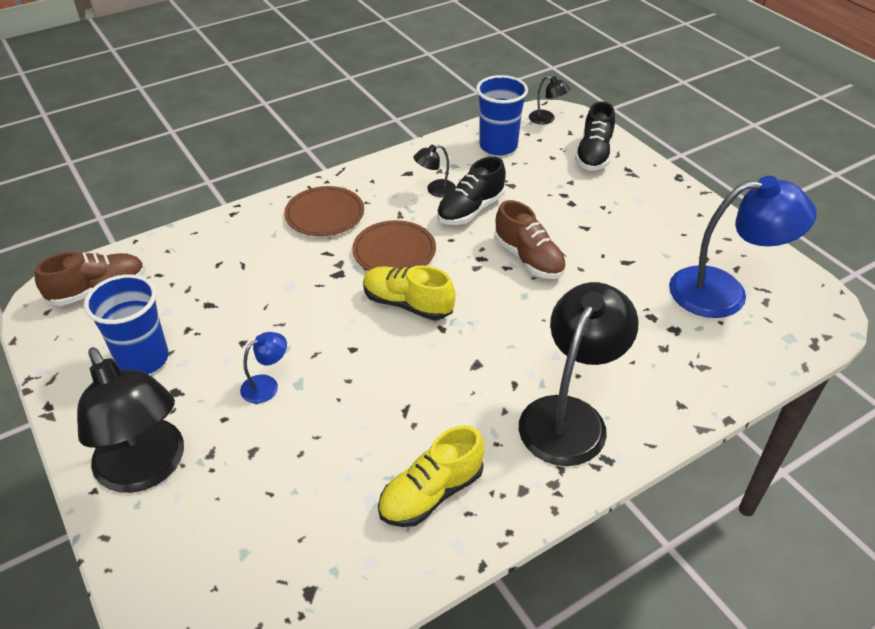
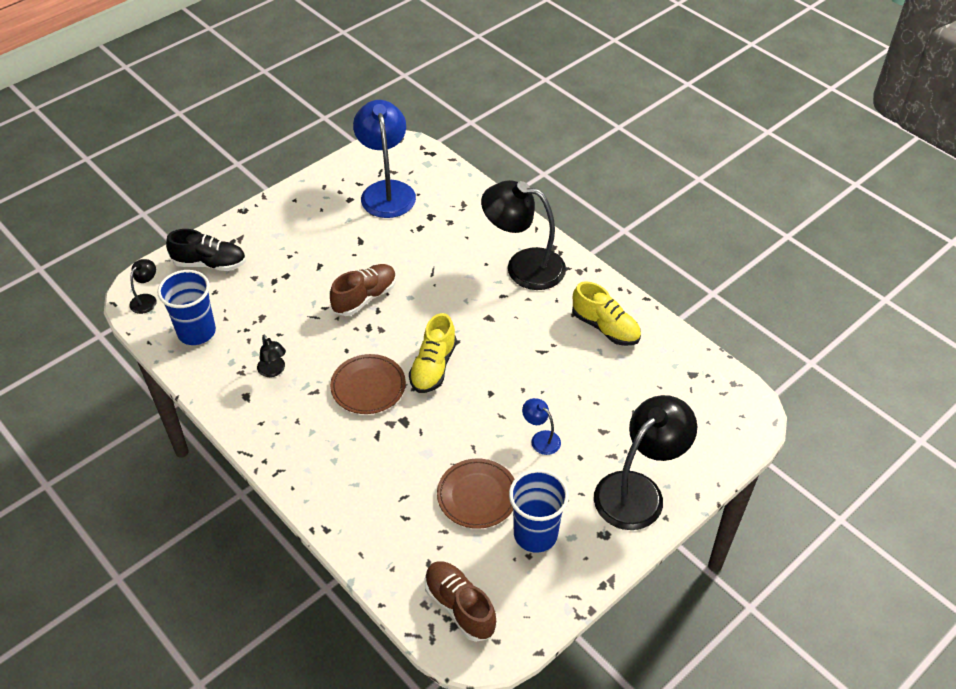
camera: 100 degrees left, 5 degrees up
brown plate [284,186,364,236] -> brown plate moved to [437,458,514,529]
black shoe [437,156,506,225] -> none

